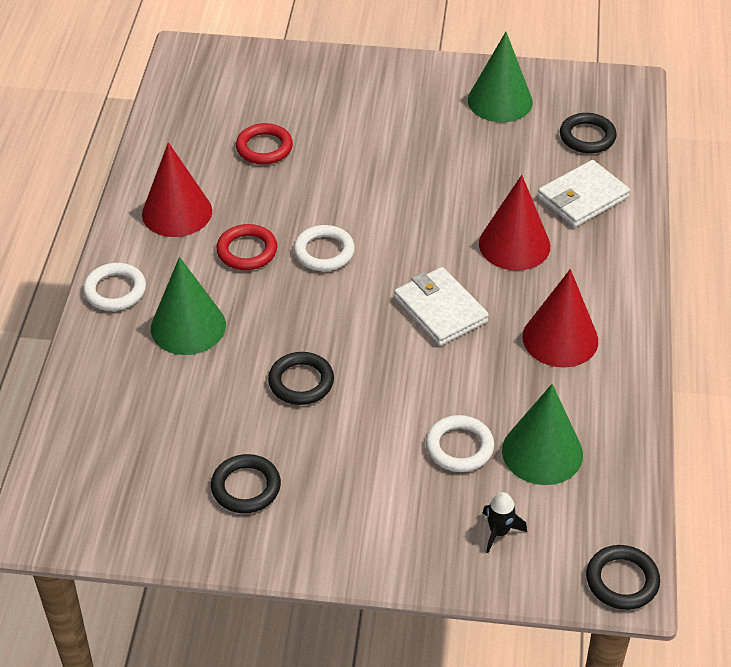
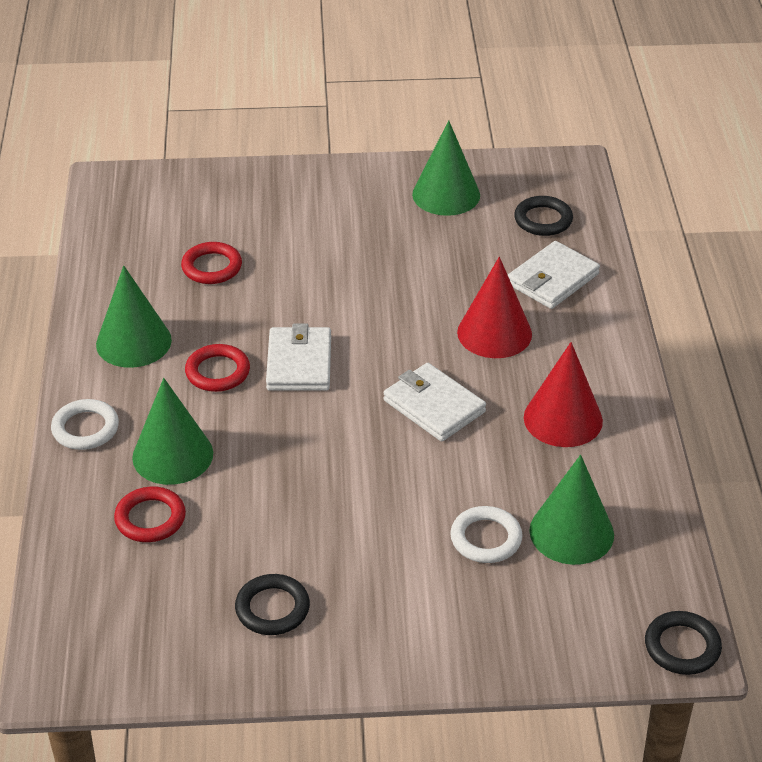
camera: 10 degrees left, 5 degrees down
red cone [142,142,212,237] -> green cone [96,266,172,368]
black ring [268,352,334,405] -> none
white ring [294,225,355,271] -> white wallet [266,324,331,391]
black rocket [483,492,527,553] -> none
none -> red ring [114,487,186,542]

